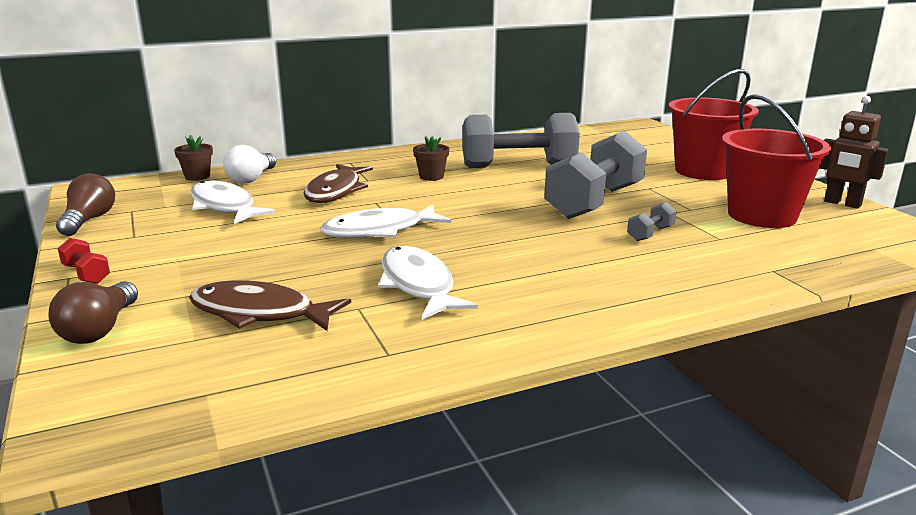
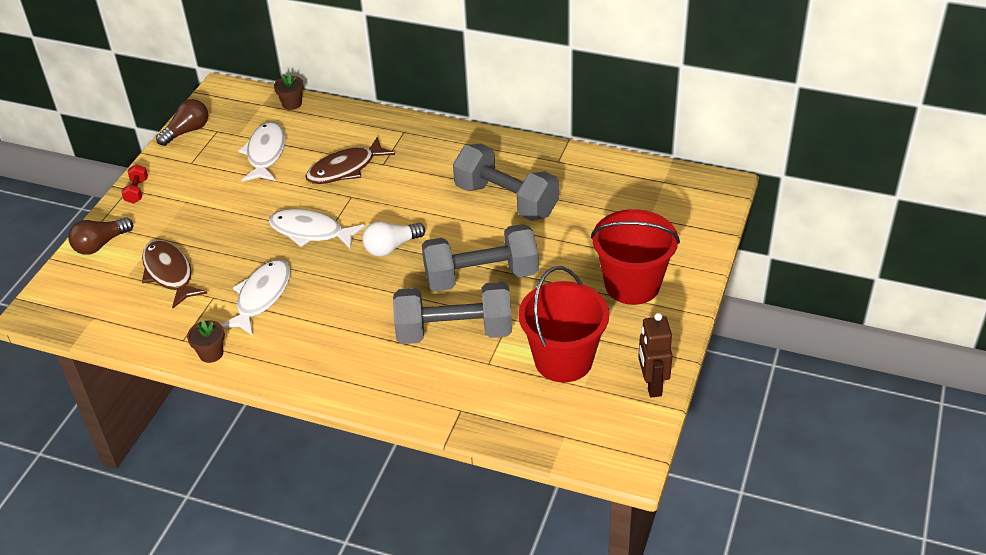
camera: 45 degrees right, 20 degrees up
white light bulb [223,145,276,184] -> white light bulb moved to [362,221,425,257]
brown flower pot [413,136,449,181] -> brown flower pot moved to [187,320,225,363]
grey dumbbell [627,202,677,241] -> grey dumbbell [393,282,512,344], size x2.46

